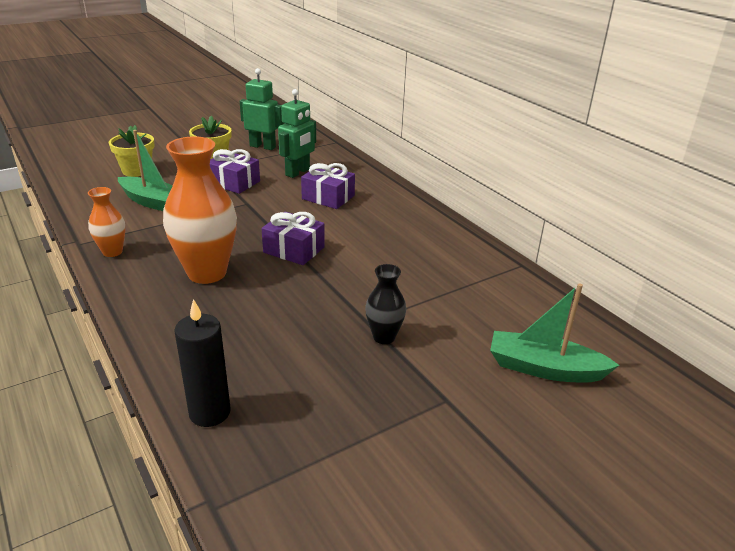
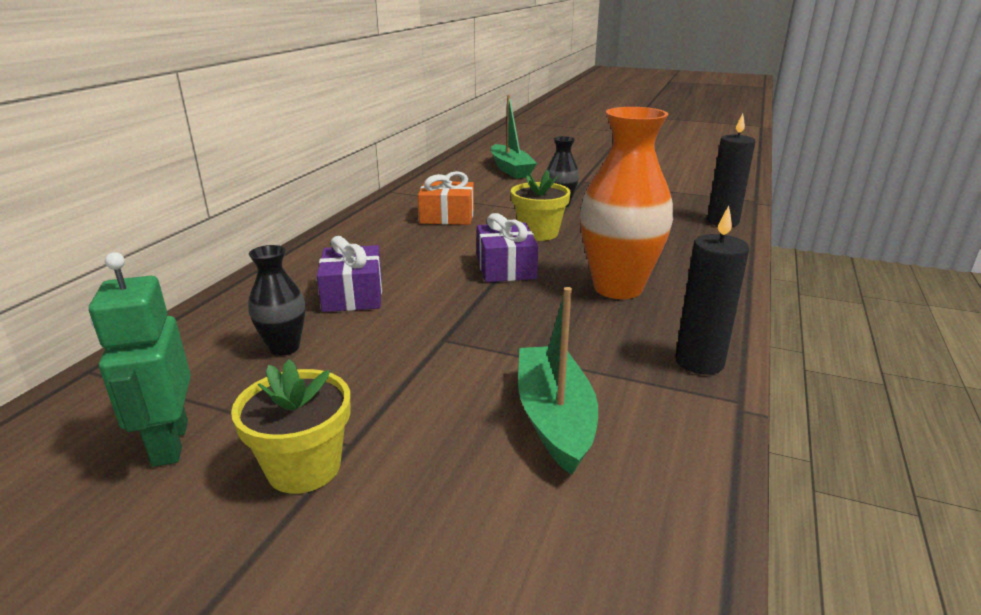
camera: 125 degrees left, 5 degrees down
orange vase [88,187,125,257] -> black candle [675,206,749,375]
yellow flower pot [109,125,154,177] -> yellow flower pot moved to [511,170,571,241]
purple gift [210,149,260,194] -> none
green robot [278,89,316,178] -> black vase [248,245,305,356]
none -> orange gift [418,171,474,225]

